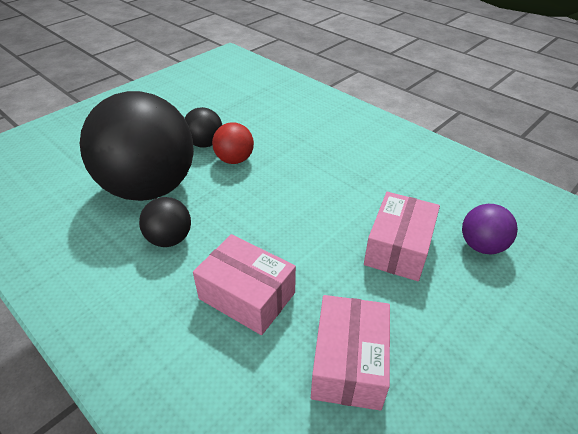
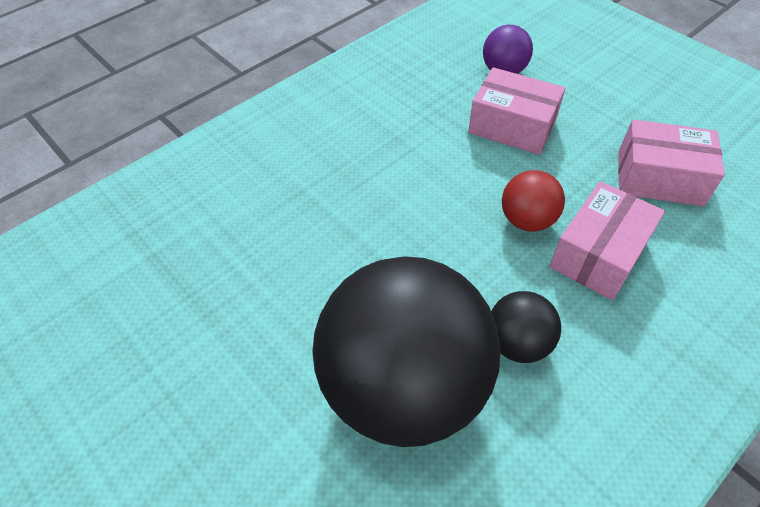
camera: 85 degrees left, 10 degrees up
black ball [185,107,222,148] -> none
red ball [212,122,254,164] -> red ball moved to [502,170,565,232]

